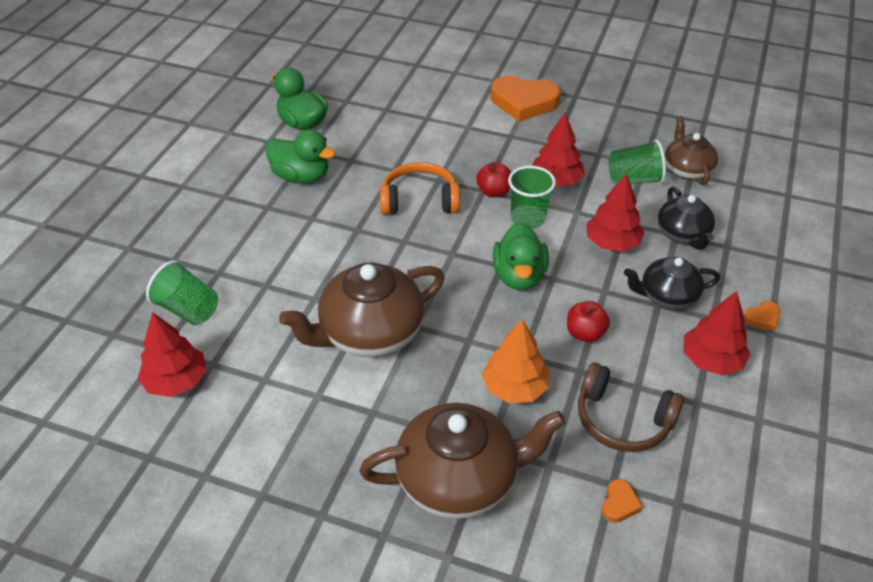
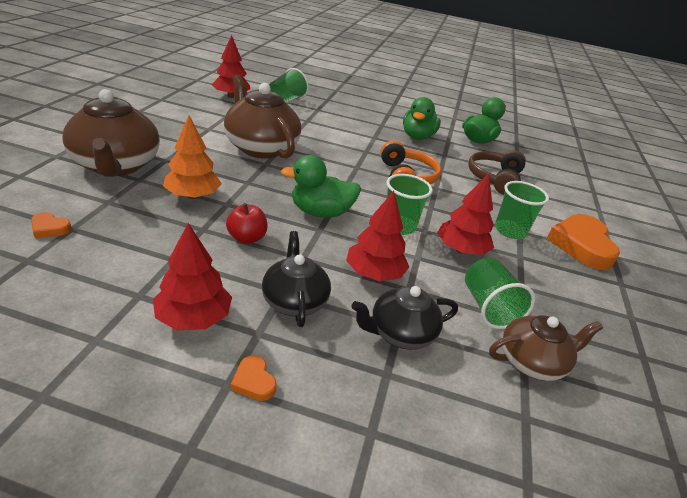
camera: 80 degrees right, 10 degrees down
red apple [476,162,511,197] -> none
brown headphones [578,363,684,452] -> brown headphones moved to [468,150,526,195]
none -> green cup [495,181,549,239]

